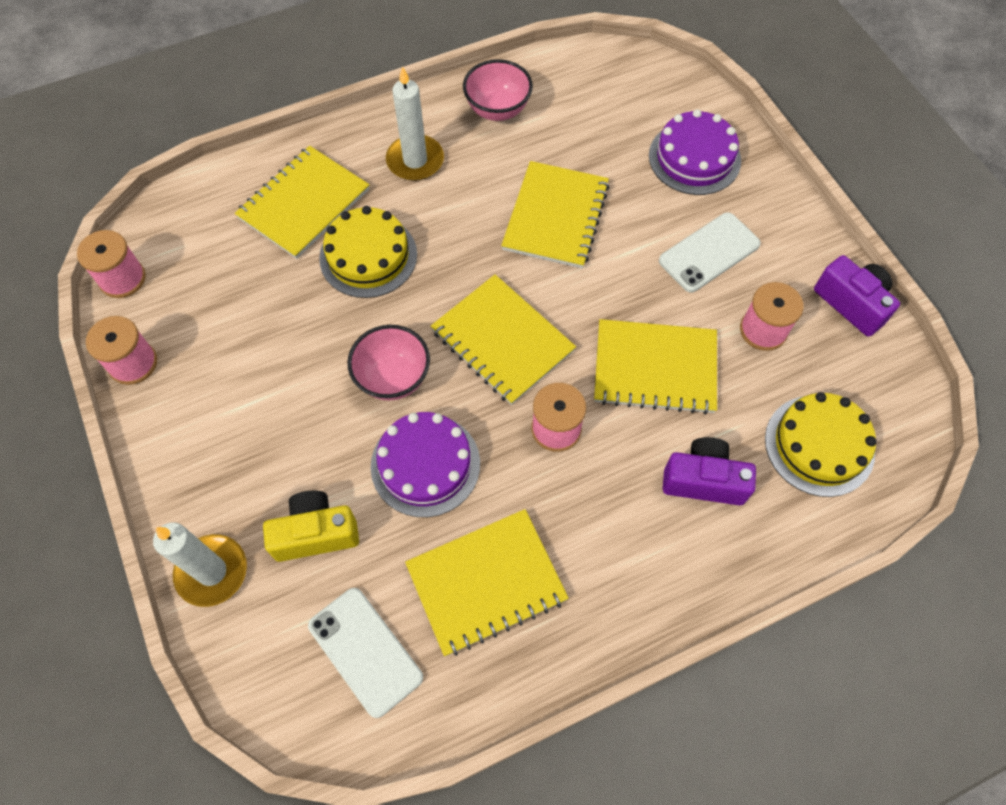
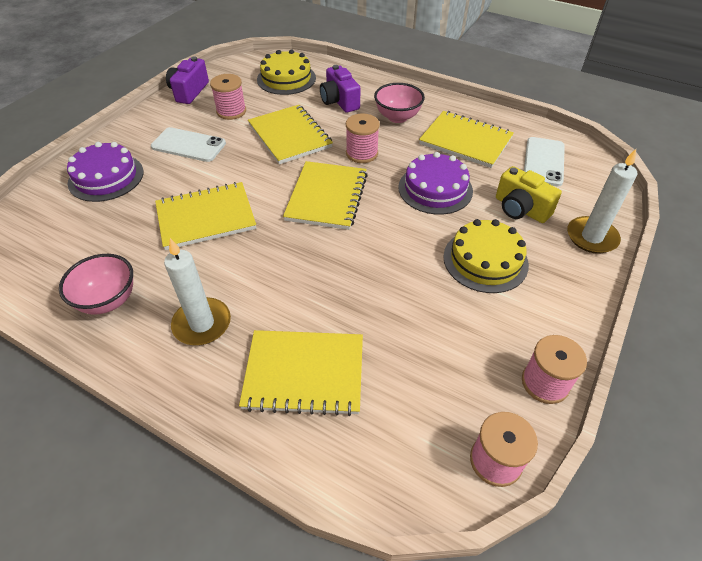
camera: 125 degrees left, 15 degrees down
yellow cake [319,206,417,298] -> yellow cake moved to [443,219,529,293]
pink bowl [347,325,430,400] -> pink bowl moved to [374,83,425,123]

